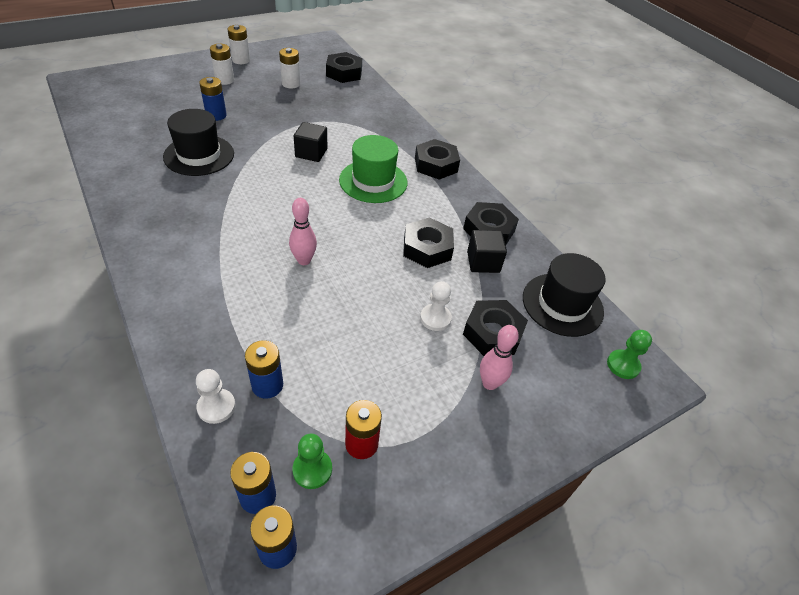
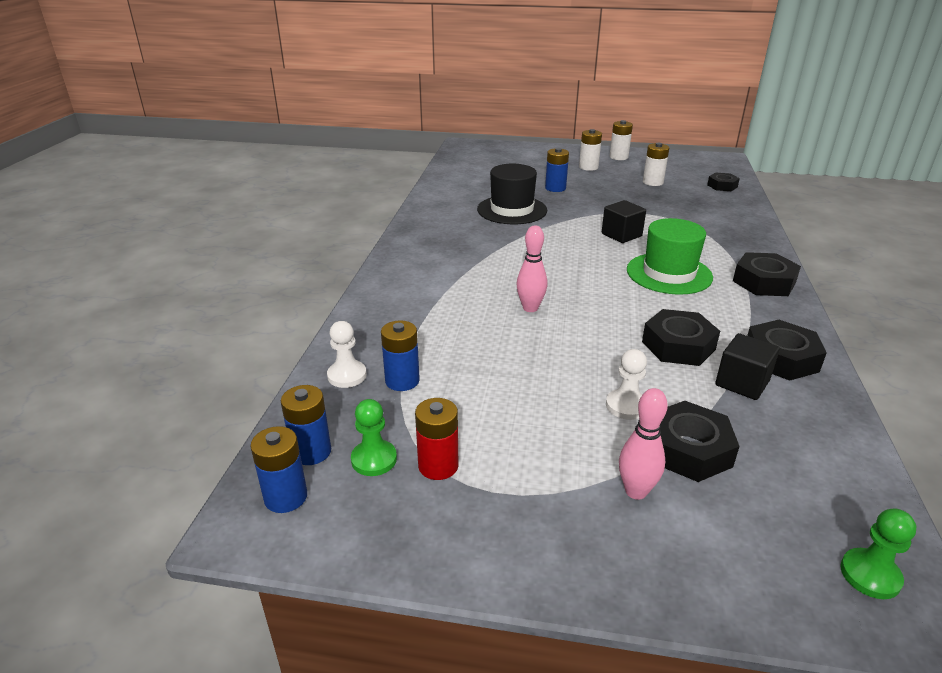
camera: 45 degrees right, 15 degrees down
black nut [326,52,362,83] -> black nut [707,172,740,191], size x0.63
black hat [523,253,606,337] -> none

